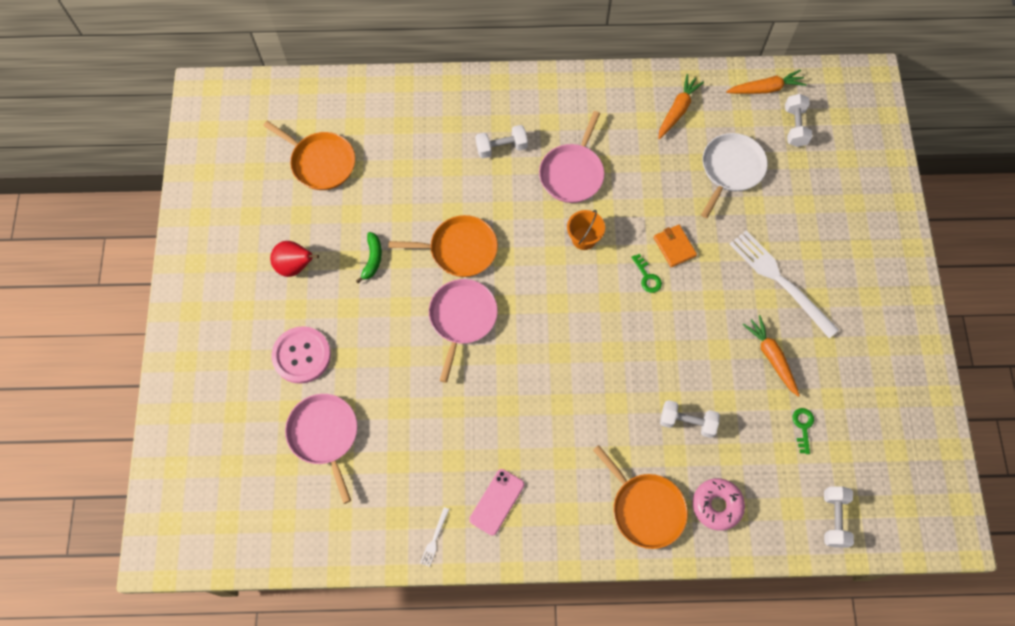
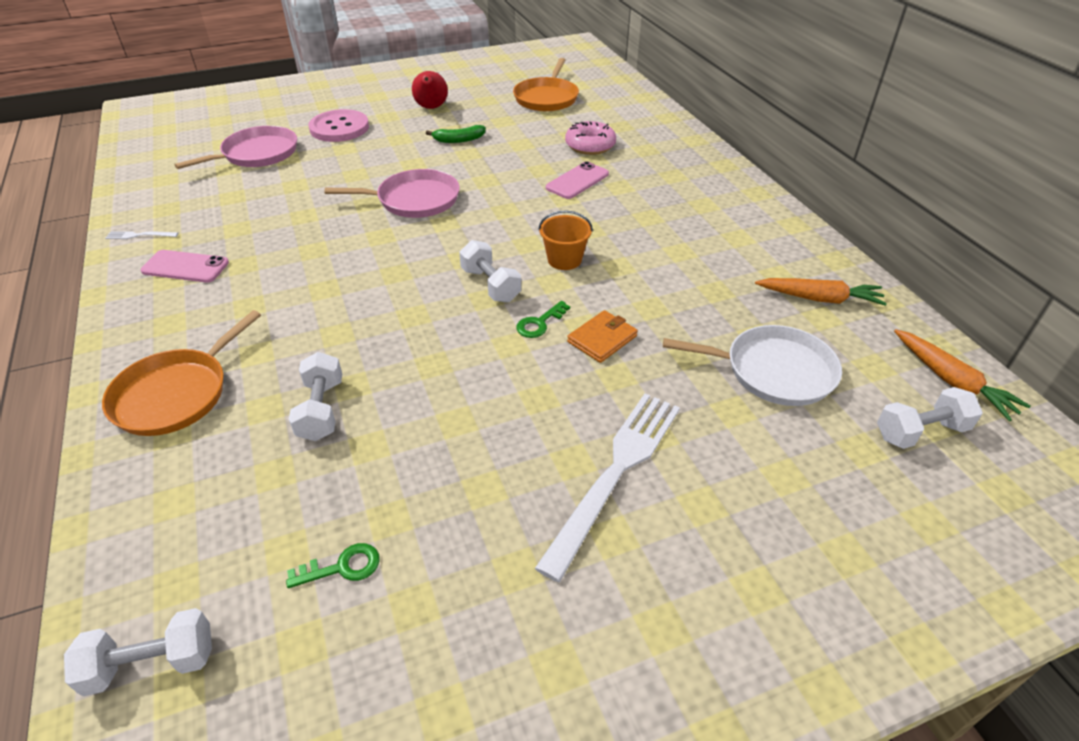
camera: 70 degrees right, 25 degrees down
orange pan [389,215,498,277] -> none
white dumbbell [475,125,528,159] -> white dumbbell moved to [459,240,521,302]
pink pan [539,111,605,203] -> none
pink donut [693,478,745,531] -> pink donut moved to [565,121,616,155]
orange carrot [742,315,800,397] -> none
none -> pink phone [546,161,609,199]

